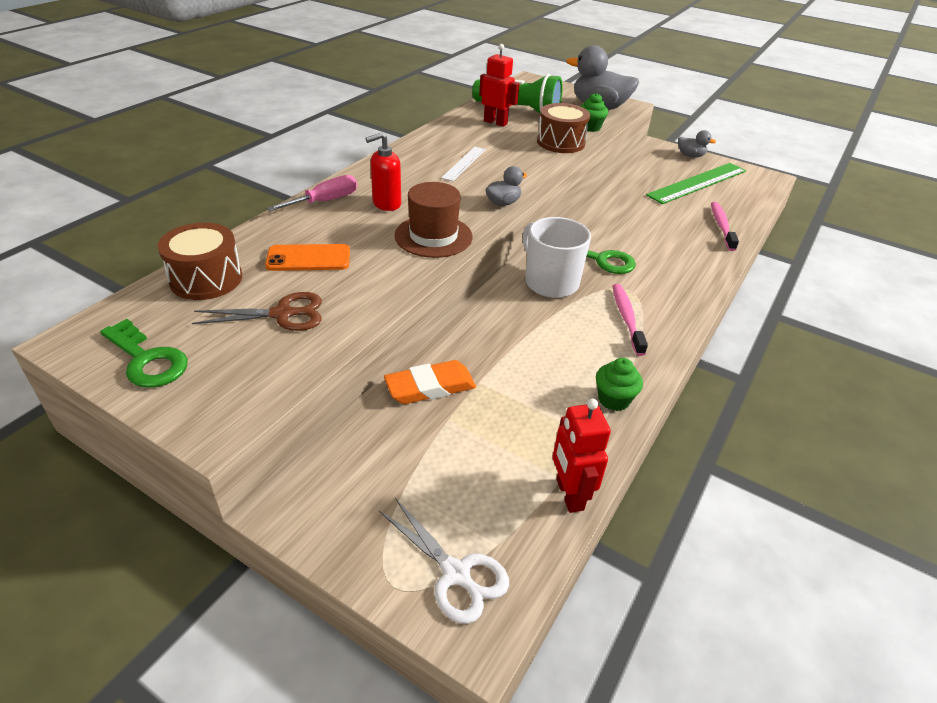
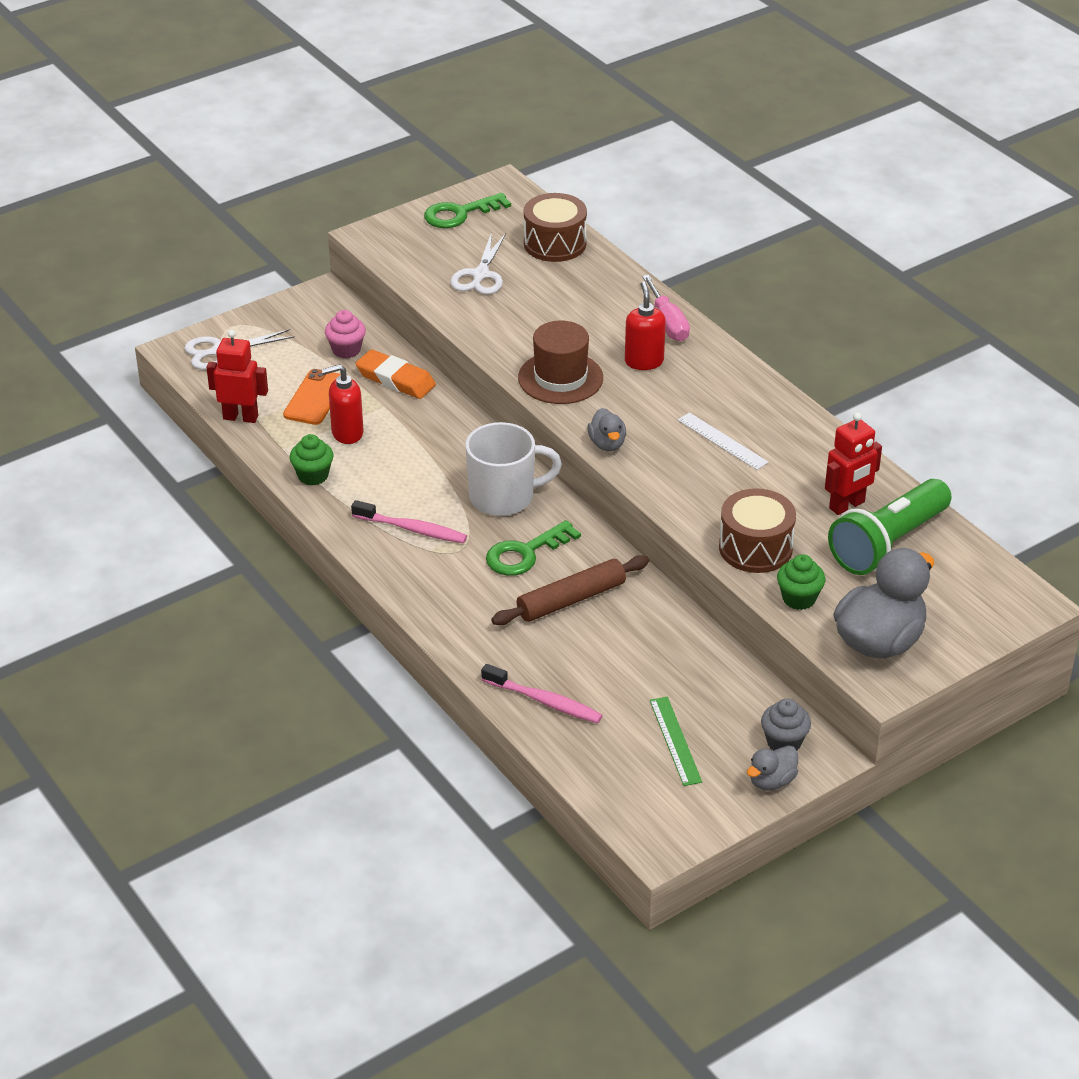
camera: 115 degrees right, 0 degrees up
brown scissors [192,292,322,331] -> white scissors [450,232,506,295]
orange phone [265,244,350,271] -> orange phone moved to [283,369,341,425]
orange eraser [384,360,476,404] -> orange eraser turned 60 degrees counterclockwise [355,349,436,399]
green ruler [646,163,746,204] -> green ruler [650,697,702,786], size x0.55
none -> red soap dispenser [321,364,364,444]
none -> pink cupcake [325,310,366,358]
none -> brown rolling pin [491,555,649,625]
none -> grey cupcake [761,699,811,751]

